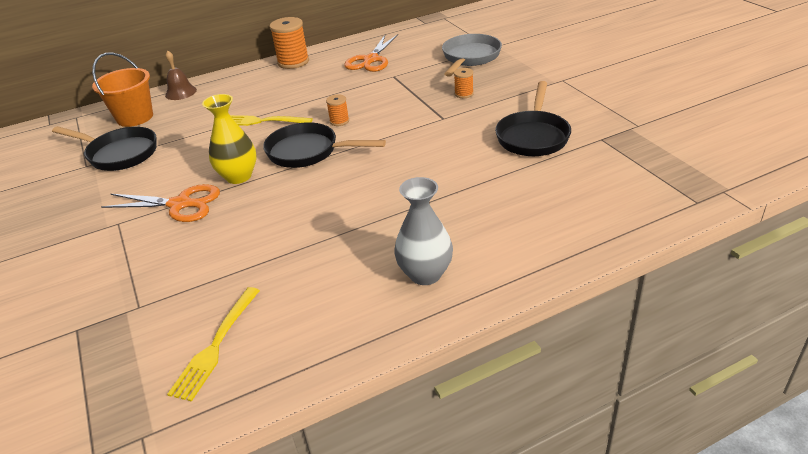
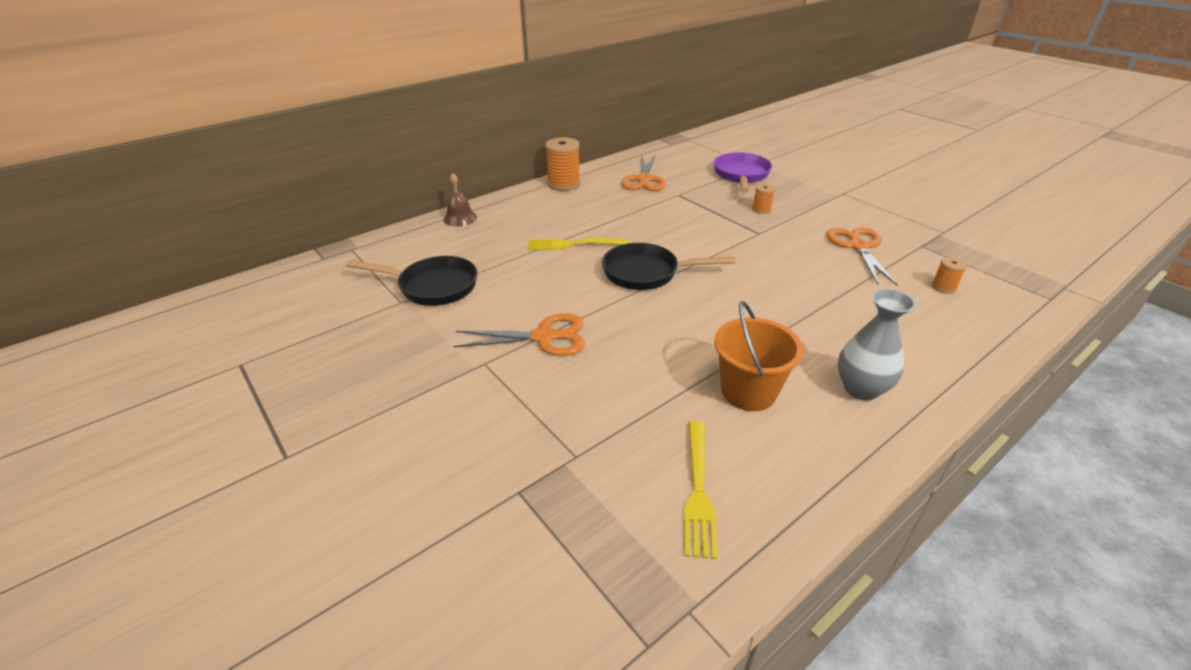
camera: 15 degrees left, 0 degrees up
orange bucket [92,52,153,127] -> orange bucket moved to [714,301,804,411]
yellow vase [202,94,257,184] -> none
orange spool [326,94,349,126] -> orange spool moved to [932,257,967,294]
grey pan [442,34,502,77] -> purple pan [713,152,772,193]
black pan [495,81,571,156] -> orange scissors [826,227,898,286]

